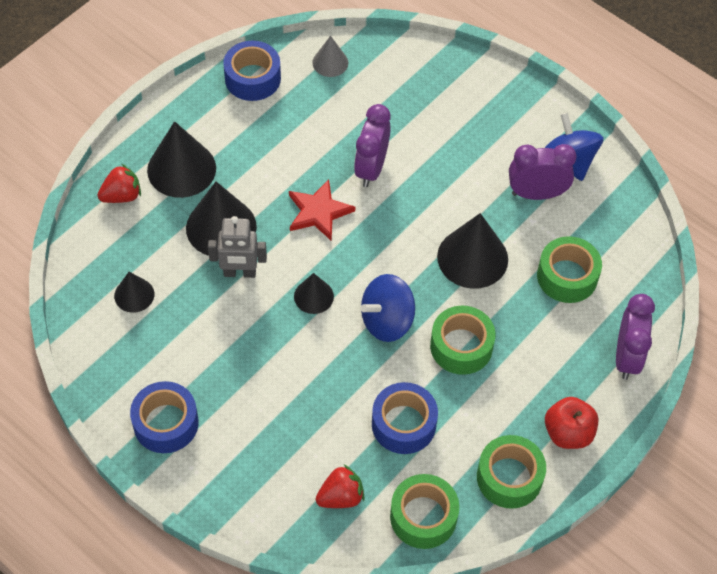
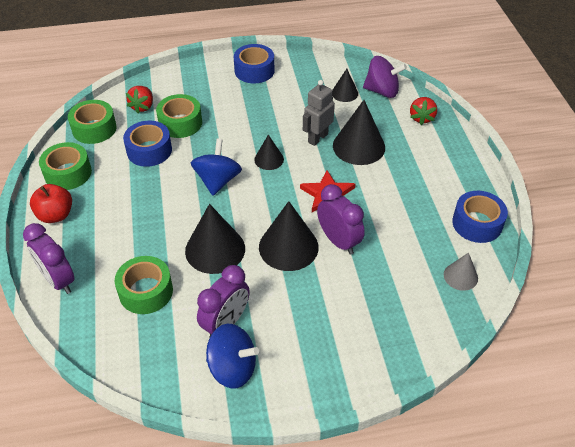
camera: 130 degrees right, 10 degrees down
black cone [147,121,216,198] -> black cone moved to [259,201,319,271]
green tape [430,306,496,375] -> green tape moved to [156,94,202,138]
none -> purple spinning top [363,56,407,98]

